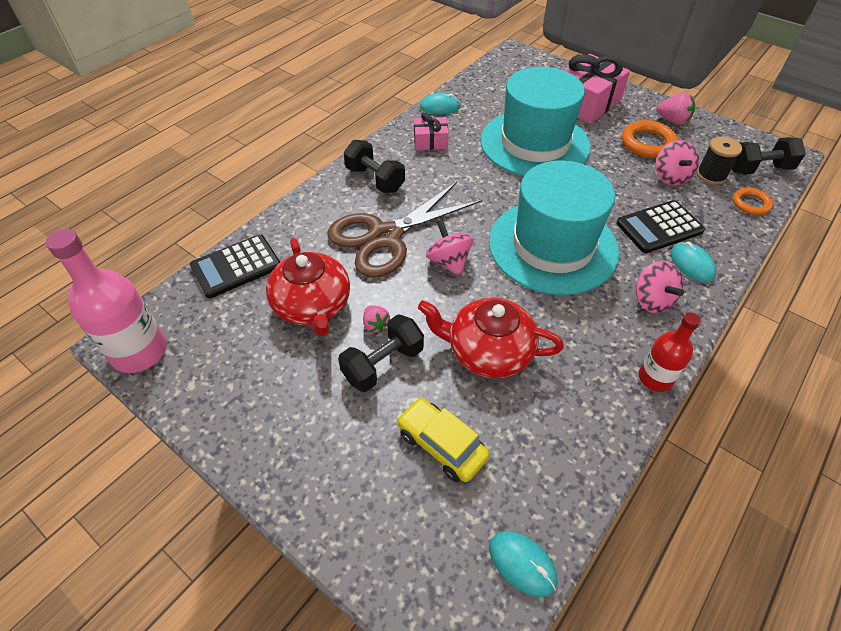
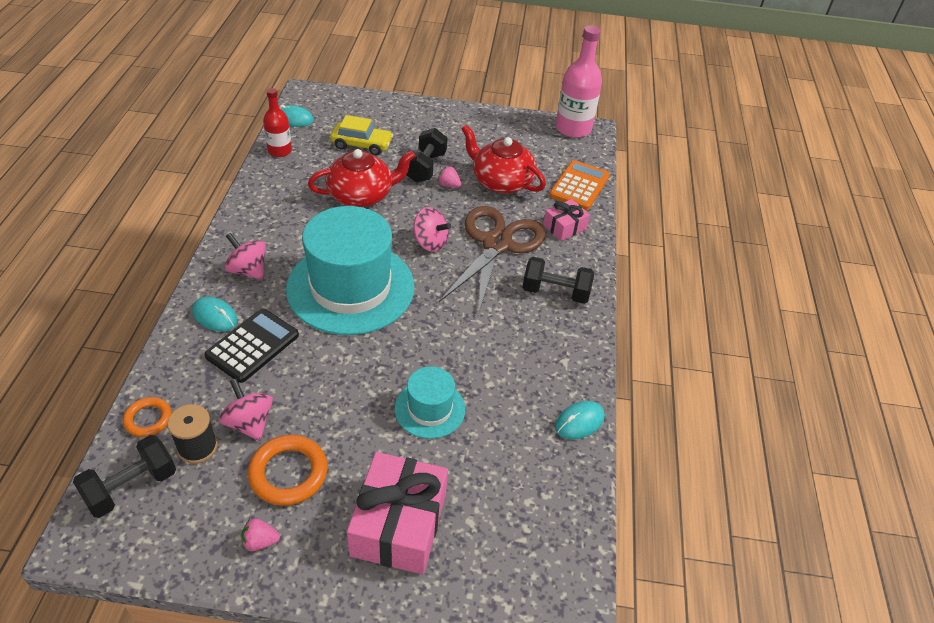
camera: 145 degrees right, 5 degrees down
black calculator [190,234,280,298] -> orange calculator [549,160,610,210]
pink gift [414,112,449,150] -> pink gift moved to [543,199,590,241]
turquoise hat [481,67,591,176] -> turquoise hat [395,366,465,439], size x0.49
red bottle [639,312,701,392] -> red bottle moved to [263,88,292,157]
pink strawberry [656,93,695,125] -> pink strawberry [241,518,280,551], size x0.66

